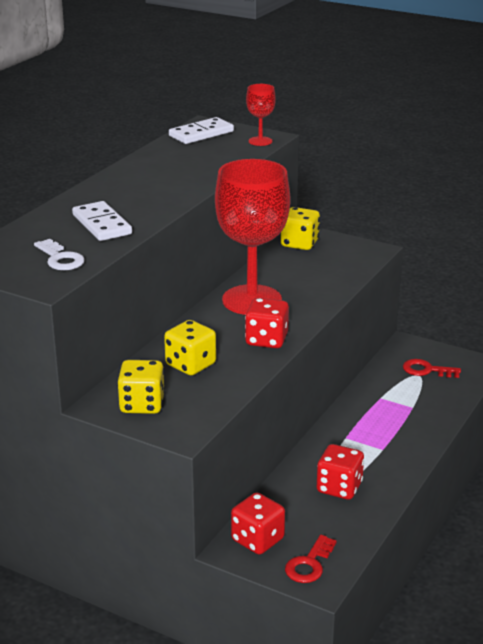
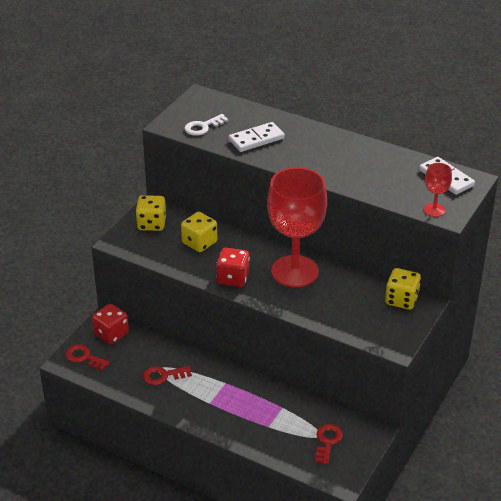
camera: 90 degrees right, 10 degrees up
red dice [317,444,364,500] -> red key [143,366,192,385]

